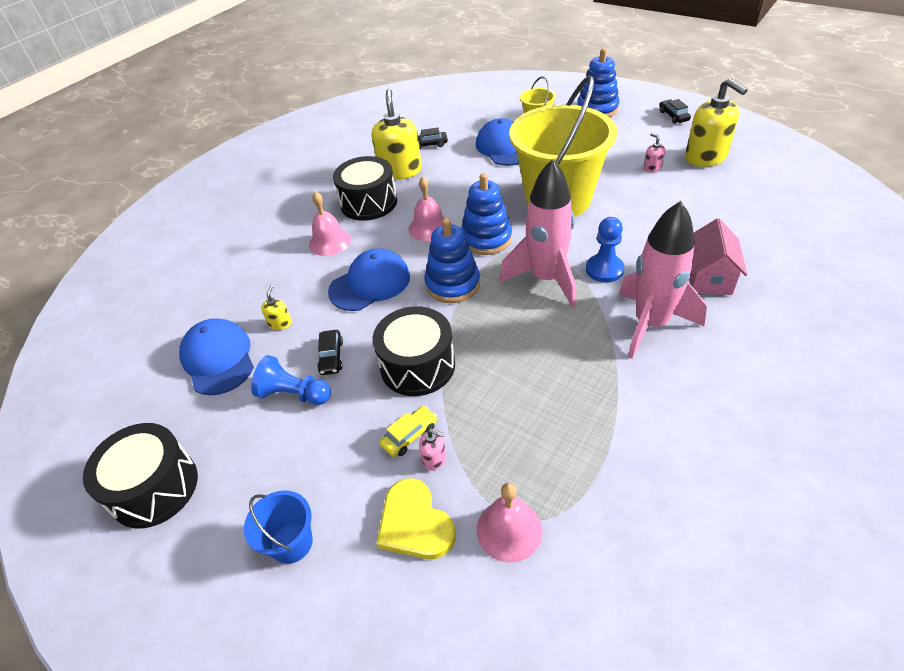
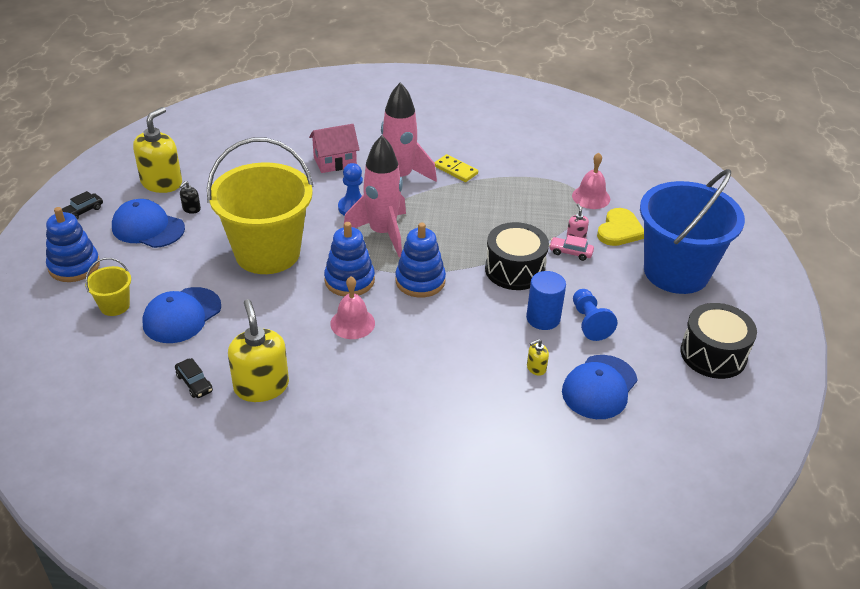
camera: 125 degrees left, 5 degrees down
blue bucket [244,490,313,564] -> blue bucket [640,169,745,294], size x2.39
pink bell [309,192,351,256] -> none
black car [317,330,343,375] -> blue cylinder [526,271,566,330]
blue cap [328,248,410,311] -> blue cap moved to [112,199,185,248]
black drum [333,156,397,221] -> none
yellow soap dispenser [372,89,422,180] -> yellow soap dispenser turned 105 degrees clockwise [228,299,289,402]
yellow car [379,406,437,457] -> pink car [549,235,594,261]
pink soap dispenser [643,133,665,172] -> black soap dispenser [179,181,201,214]
none -> yellow domino [434,154,478,182]

